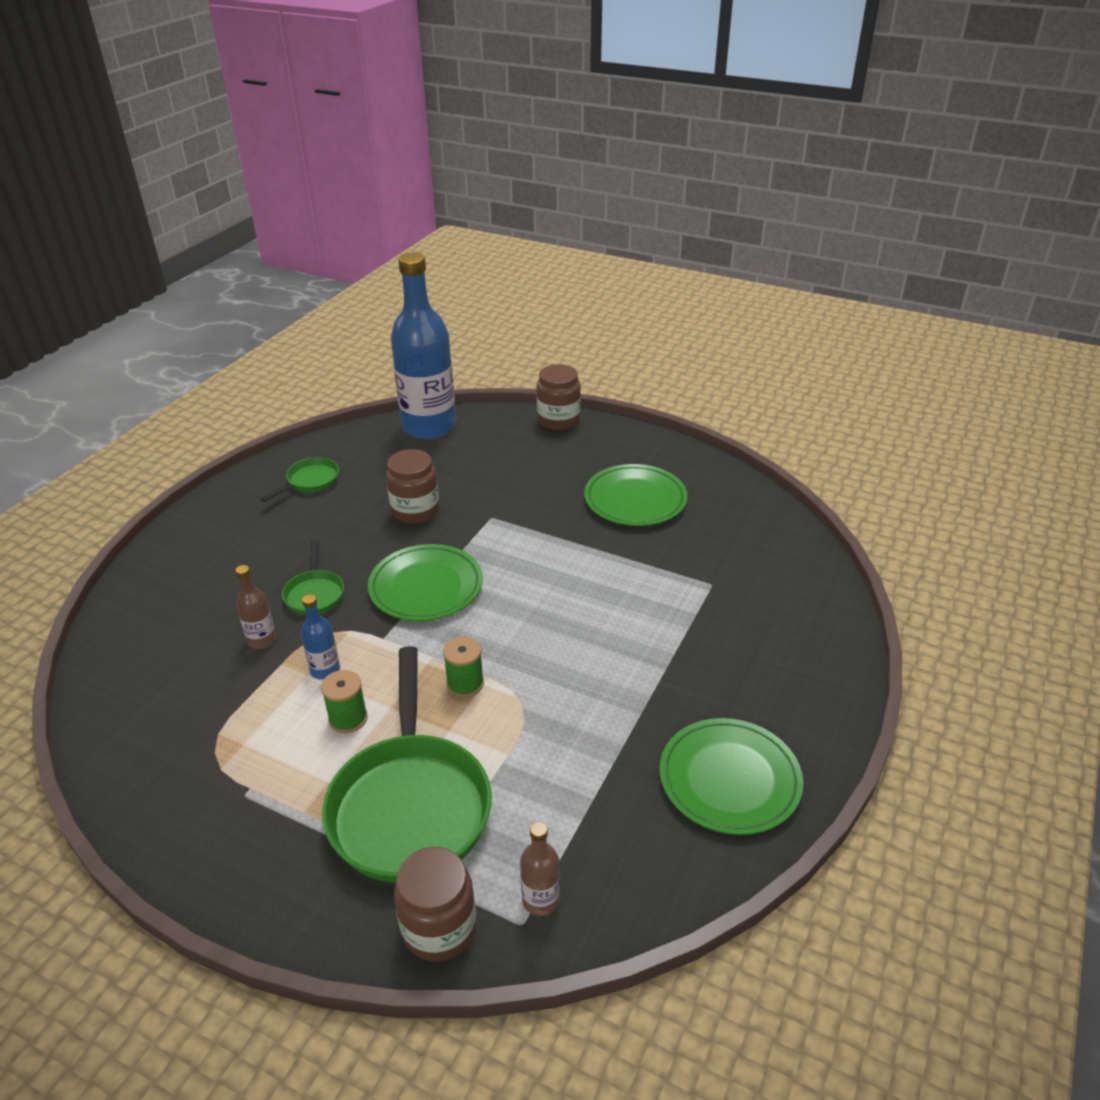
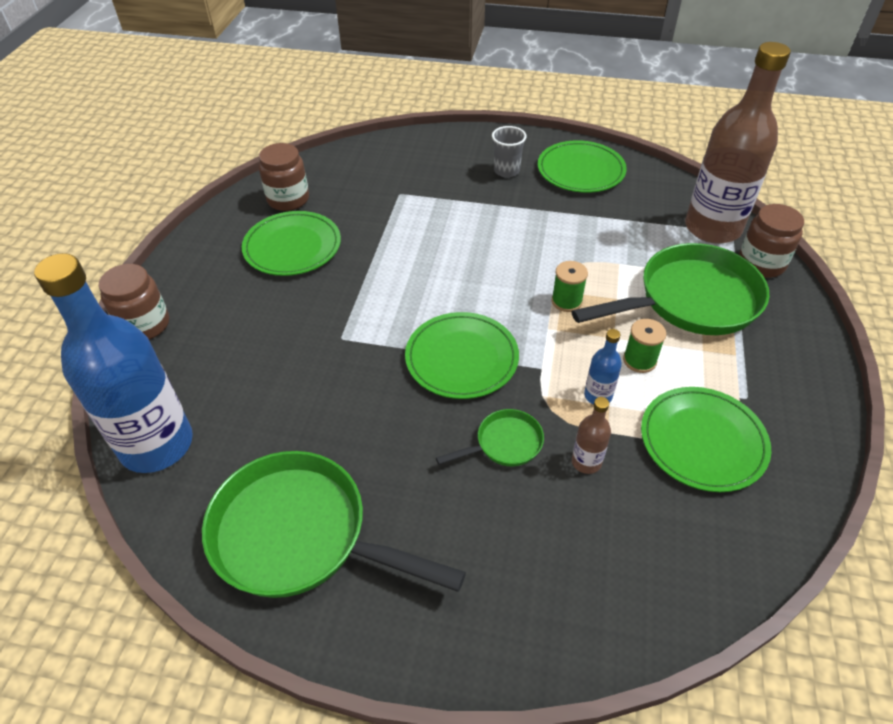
camera: 105 degrees left, 10 degrees up
green pan [260,457,339,502] -> green pan [202,451,466,598], size x2.16
brown jar [386,449,439,524] -> brown jar moved to [259,143,309,211]
brown bottle [520,822,560,916] -> brown bottle [685,42,791,244], size x2.47
none -> grey cup [492,126,526,178]
none -> green plate [641,387,771,492]

